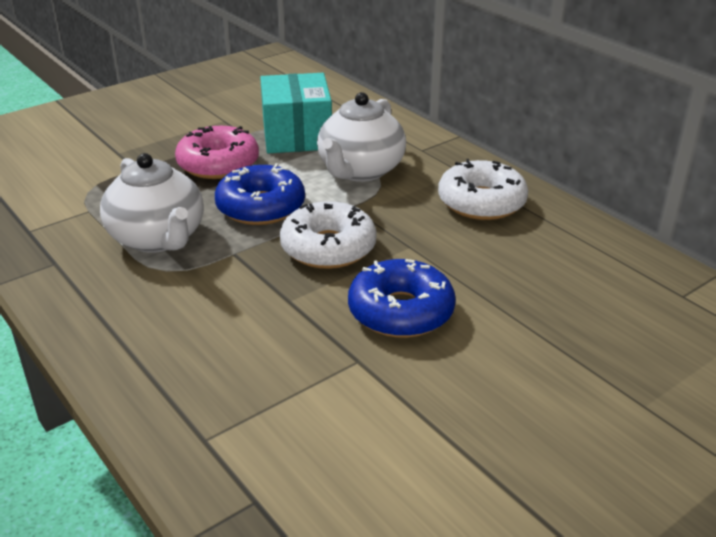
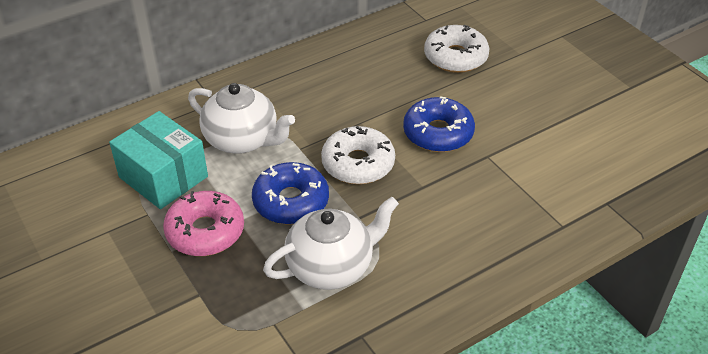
camera: 85 degrees left, 10 degrees up
turquoise box [260,73,332,153] -> turquoise box turned 45 degrees clockwise [109,111,208,209]
white donut [438,159,528,220] -> white donut moved to [424,25,489,73]

